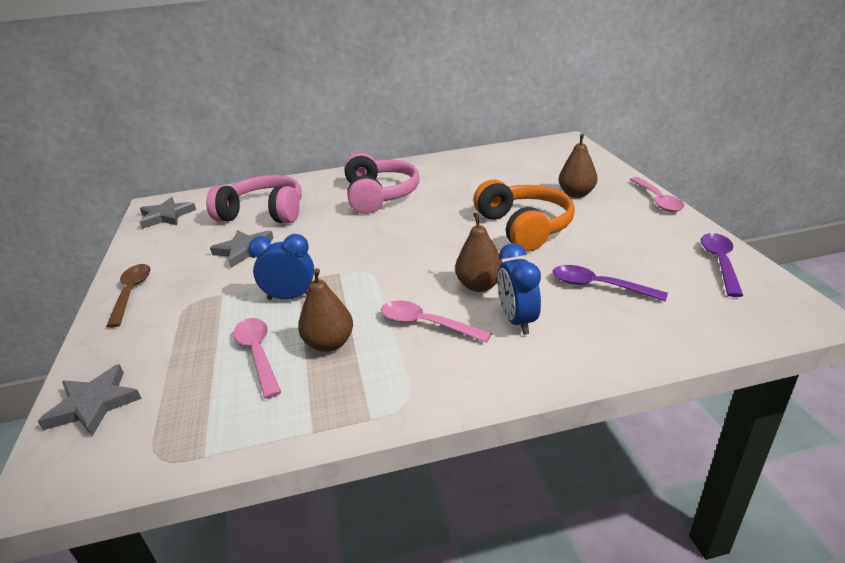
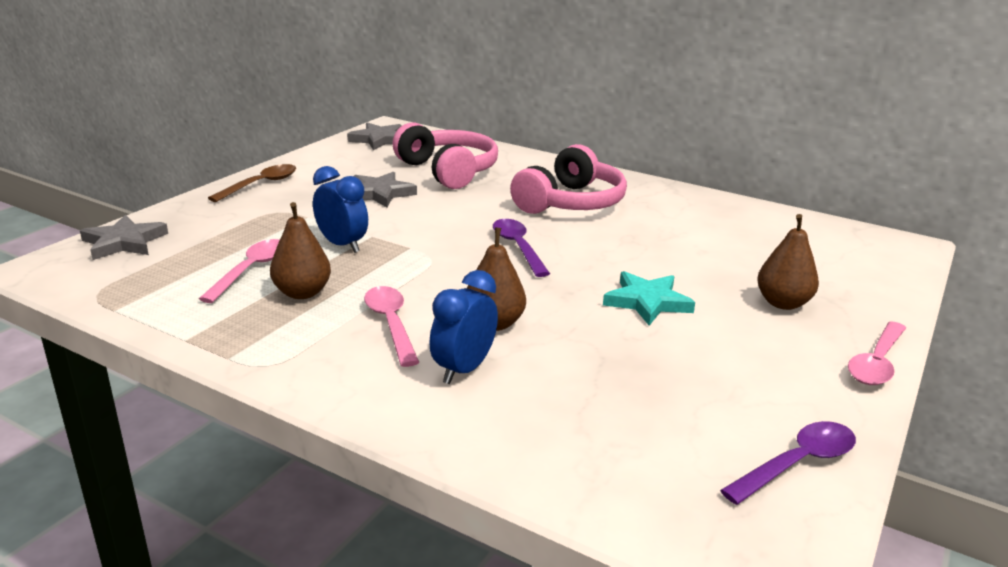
camera: 40 degrees right, 5 degrees down
orange headphones [473,180,575,251] -> turquoise star [603,271,695,326]
purple spoon [553,265,668,301] -> purple spoon moved to [493,219,550,277]

